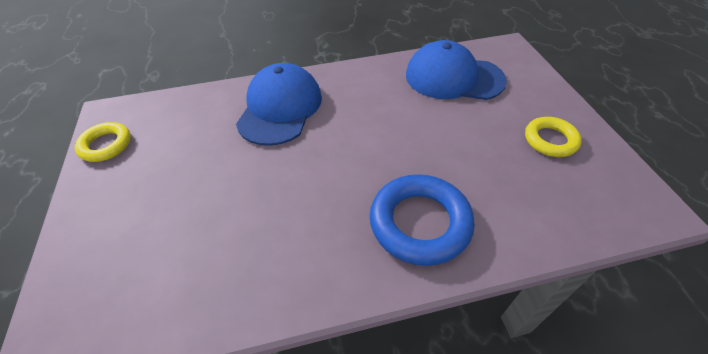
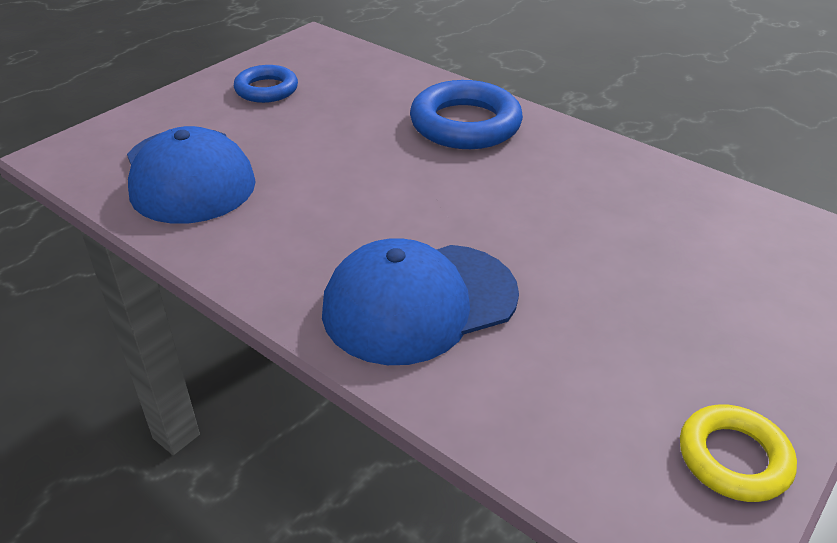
camera: 130 degrees left, 10 degrees down
yellow ring [525,117,582,157] -> blue ring [234,65,298,103]

